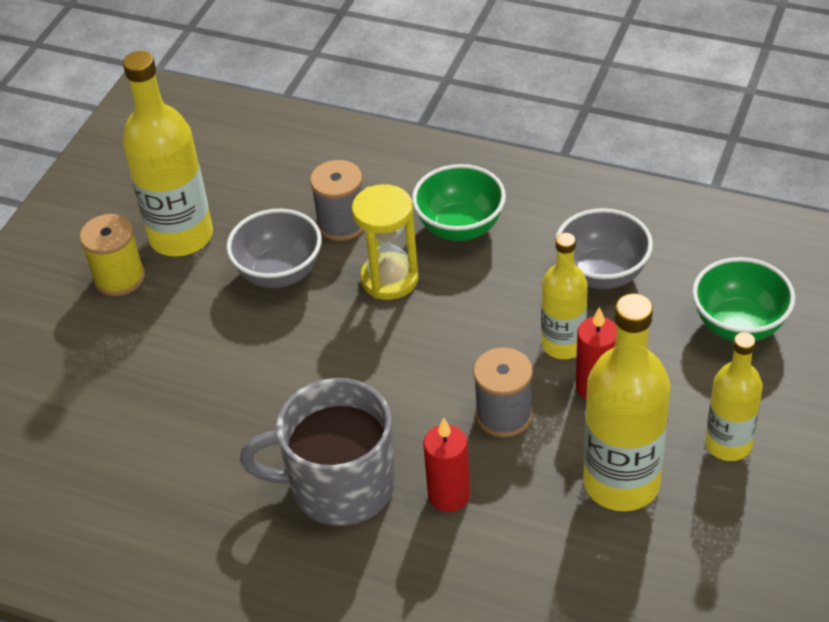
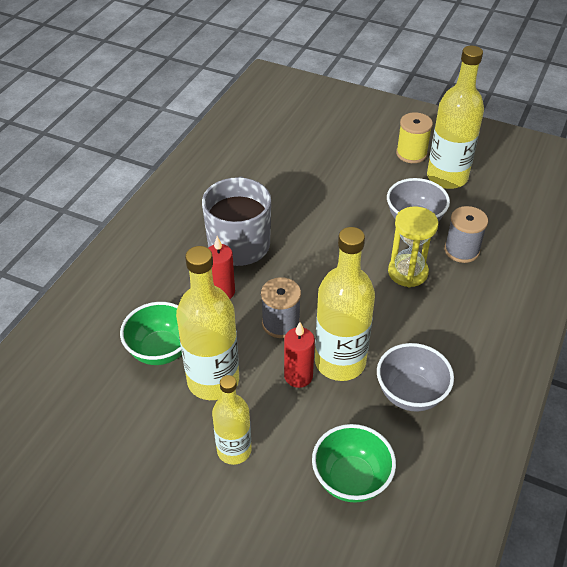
camera: 90 degrees right, 0 degrees up
green bowl [412,164,506,241] -> green bowl moved to [120,302,182,365]
yellow bottle [541,233,588,359] -> yellow bottle [315,227,375,381], size x1.62

